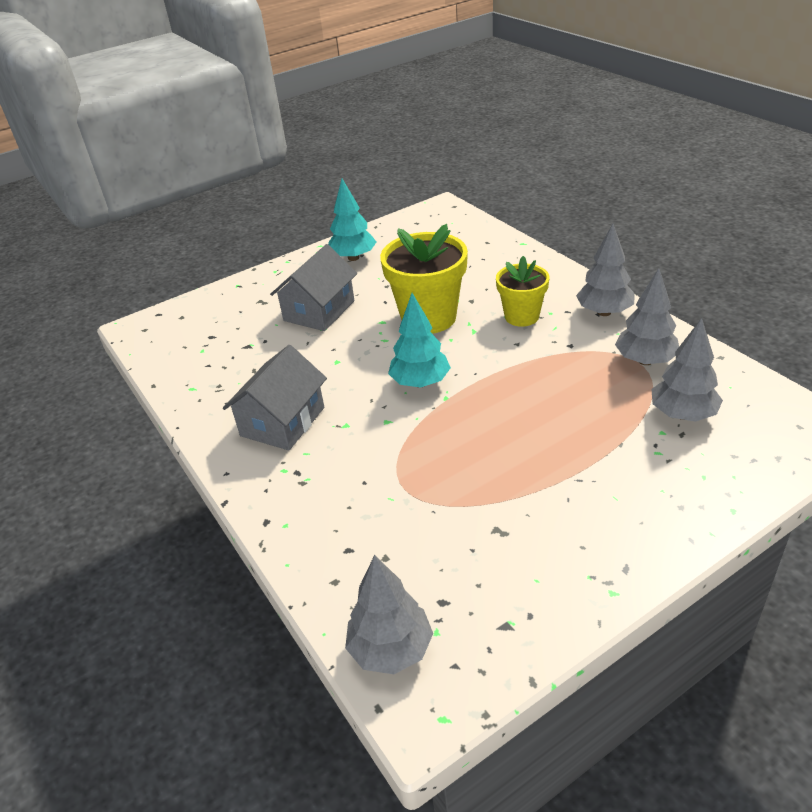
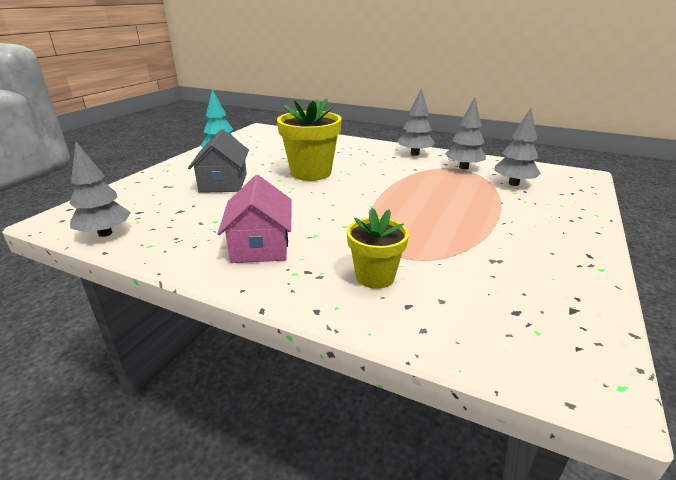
camera: 35 degrees left, 10 degrees down
grey house [223,345,327,450] -> pink house [217,175,292,263]
grey tree [345,555,433,674] -> grey tree moved to [69,142,131,237]
turquoise tree [388,293,451,388] -> none
yellow flower pot [496,256,549,327] -> yellow flower pot moved to [347,208,409,289]

